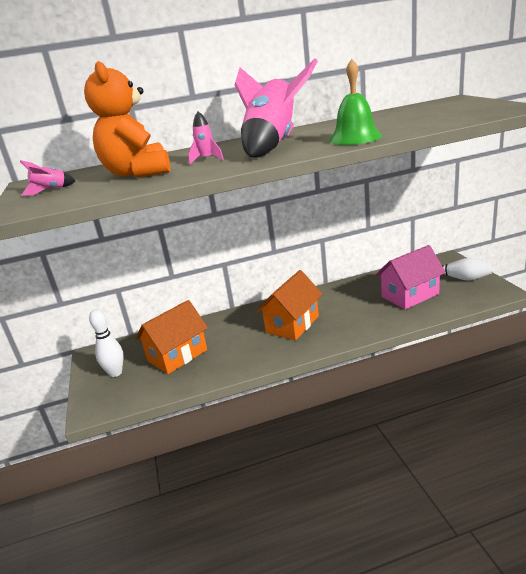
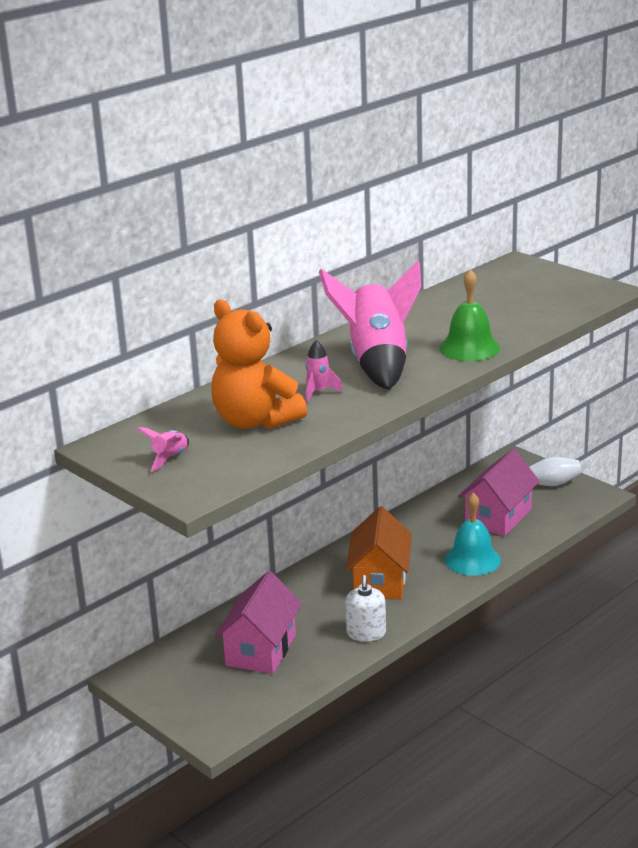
camera: 30 degrees left, 0 degrees up
white bowling pin [89,309,124,377] -> none
orange house [135,300,208,374] -> pink house [214,571,302,674]
none -> white soap dispenser [345,575,386,642]
none -> turquoise bell [445,493,501,576]

